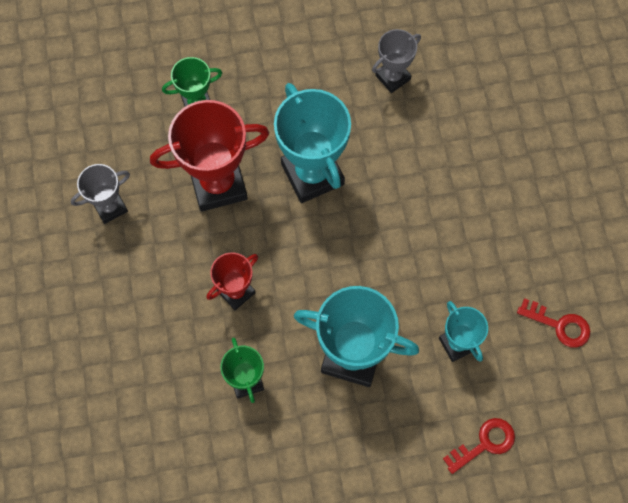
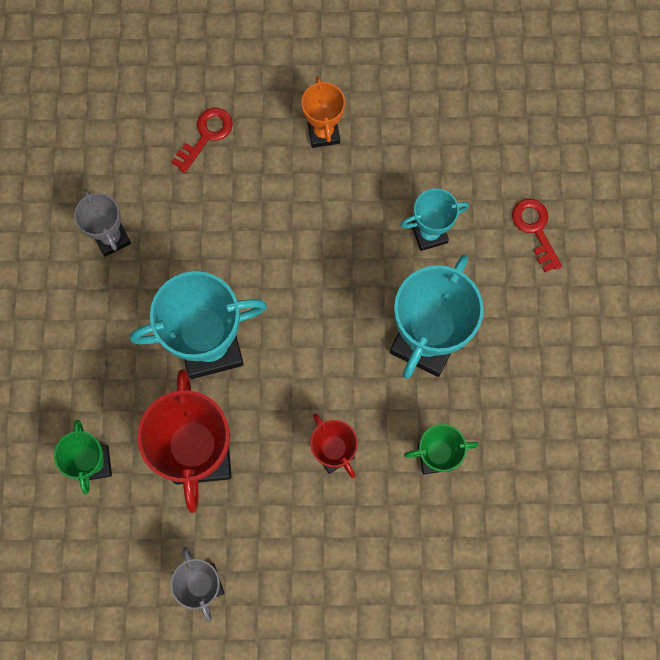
camera: 80 degrees left, 5 degrees up
red key [517,298,590,348] -> red key moved to [172,108,233,173]
none -> orange trophy [301,76,345,148]

